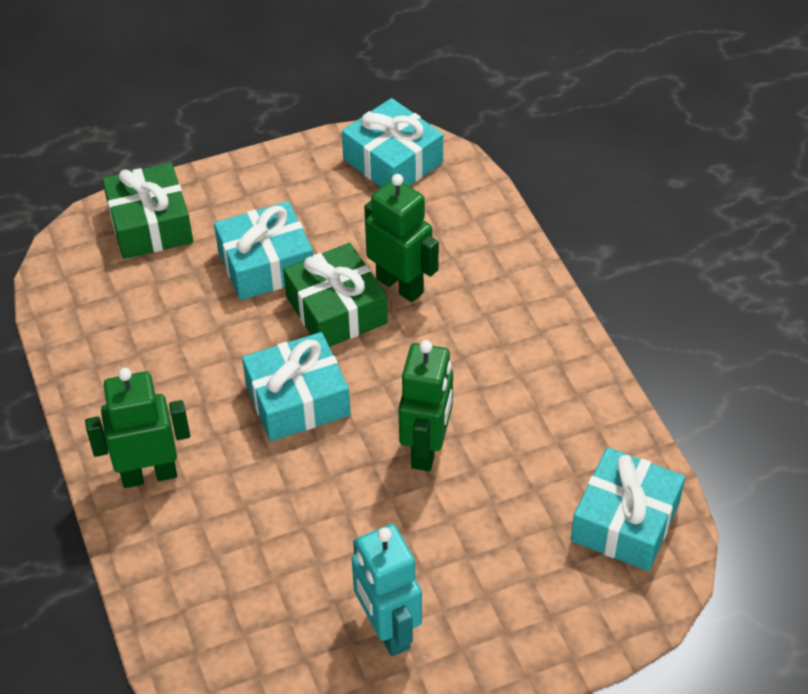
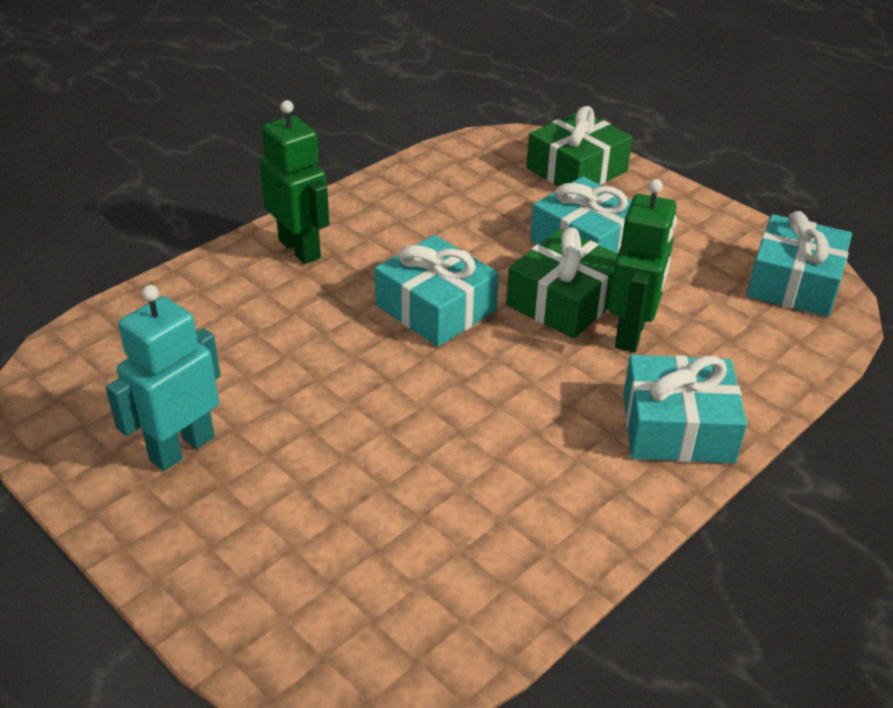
camera: 65 degrees right, 10 degrees down
green robot [398,340,453,471] -> none
turquoise gift [571,447,685,571] -> turquoise gift moved to [623,355,747,463]

